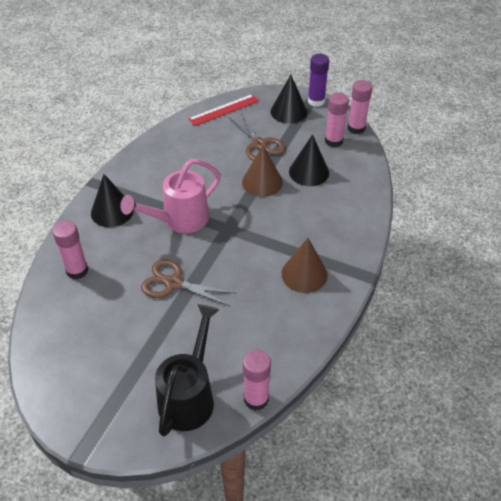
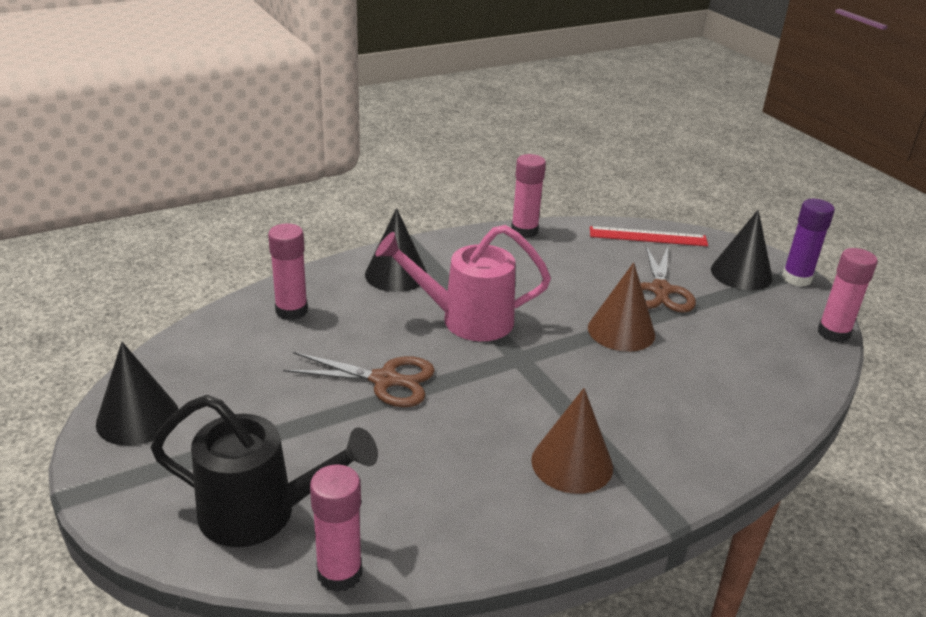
camera: 35 degrees right, 15 degrees down
brown scissors [141,259,237,307] -> brown scissors turned 135 degrees clockwise [283,352,435,407]
black watering can [155,304,219,437] -> black watering can turned 45 degrees clockwise [151,395,378,547]
black cone [289,134,329,186] -> black cone moved to [96,342,178,446]
pink glue stick [325,93,349,147] -> pink glue stick moved to [511,154,546,238]

